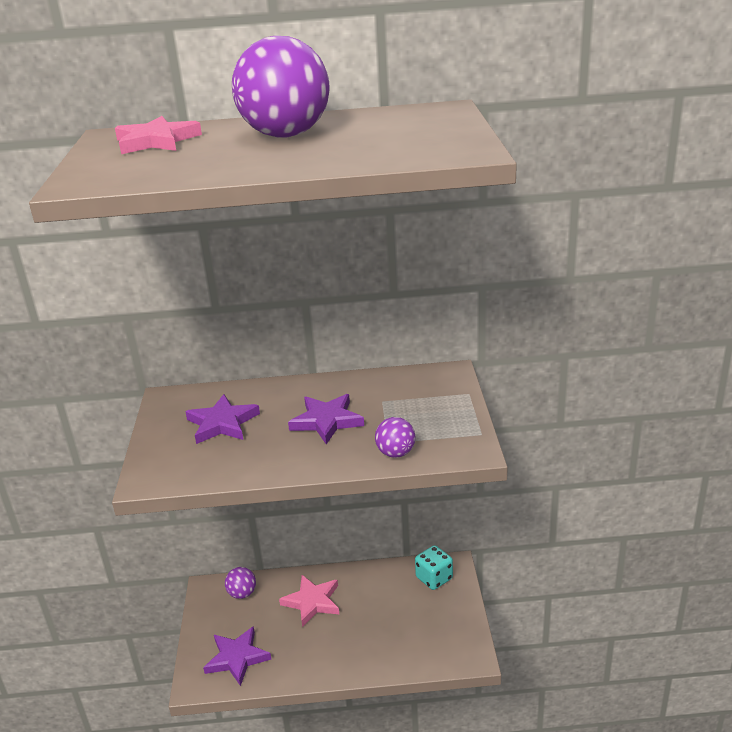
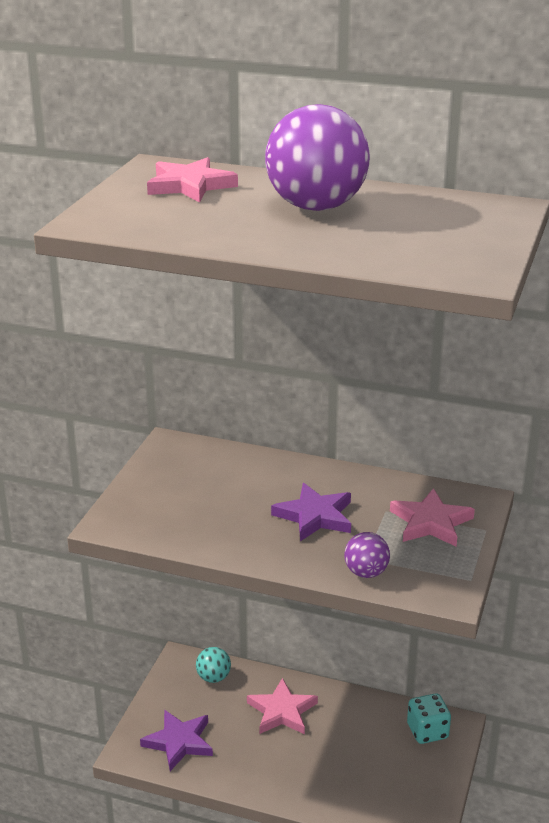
camera: 20 degrees right, 0 degrees up
purple star [185,394,260,444] -> none
purple ball [225,567,256,599] -> turquoise ball [196,647,231,683]
none -> pink star [390,488,475,547]

